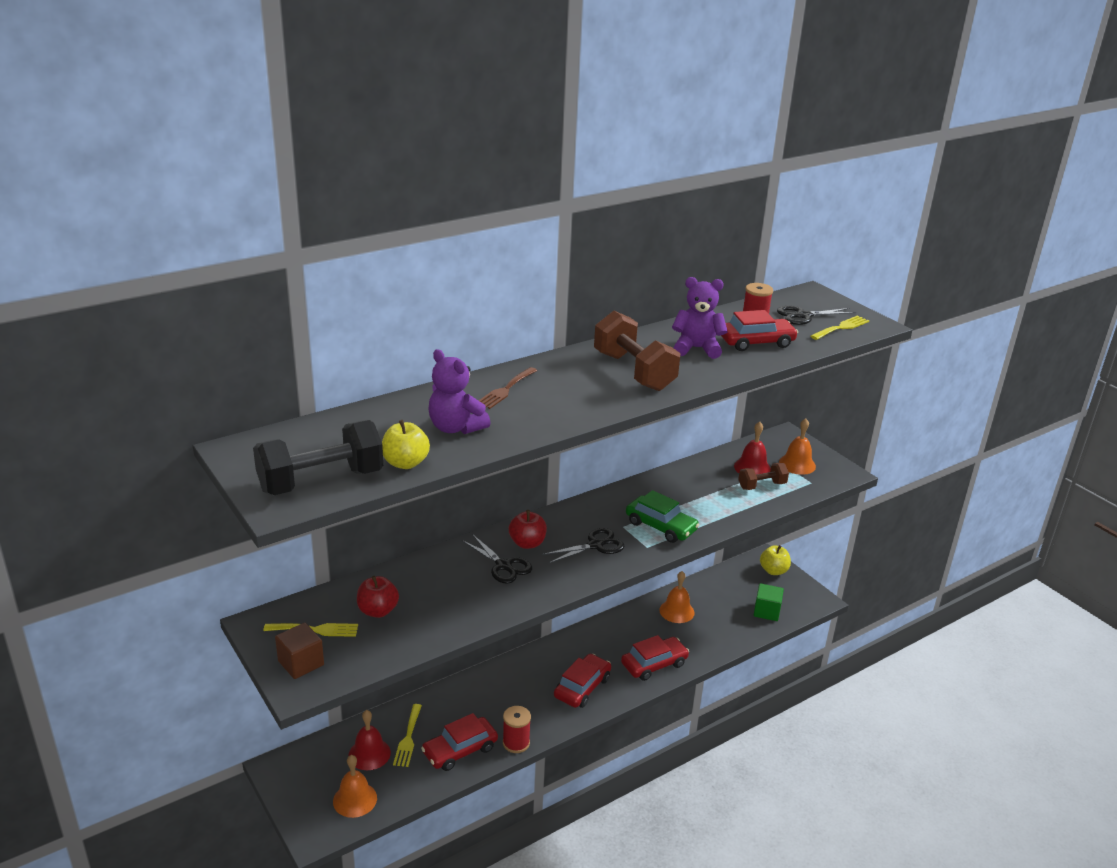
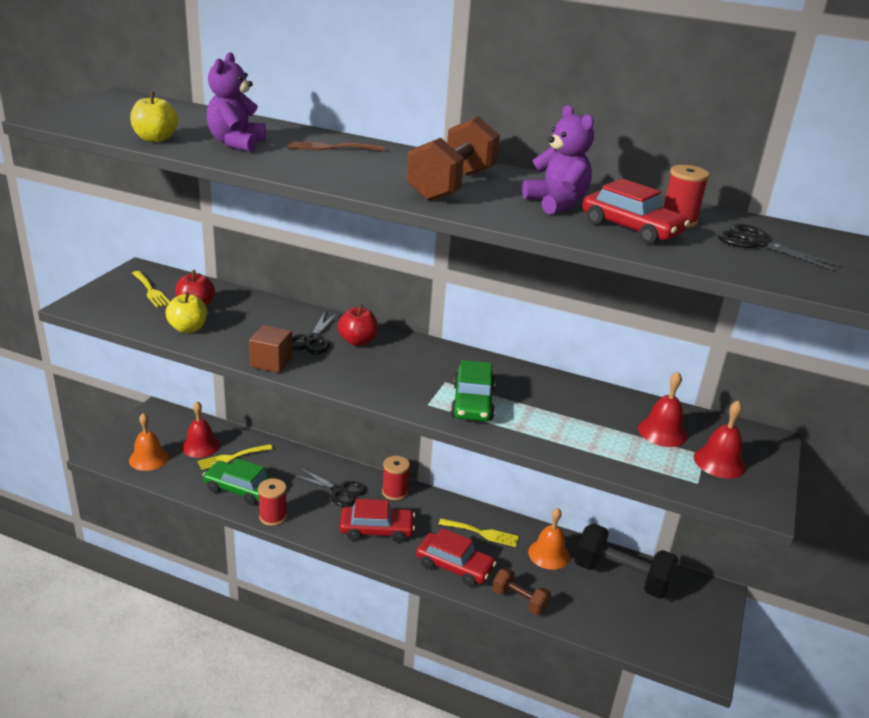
camera: 55 degrees right, 0 degrees up
black dumbbell [253,420,383,495] -> black dumbbell moved to [574,524,679,599]
brown cube [275,623,324,679] -> brown cube moved to [249,325,293,373]
red car [421,713,498,771] -> green car [202,458,274,505]
black scissors [543,528,625,563] -> black scissors moved to [292,467,366,507]
brown dumbbell [738,463,789,490] -> brown dumbbell moved to [492,568,551,615]
green cube [754,583,784,621] -> none
yellow apple [760,545,791,575] -> yellow apple moved to [165,292,207,333]
orange bell [779,418,816,475] -> red bell [694,400,746,479]
yellow fork [810,315,869,340] -> yellow fork moved to [439,519,519,547]
none -> red spool [382,456,410,501]

